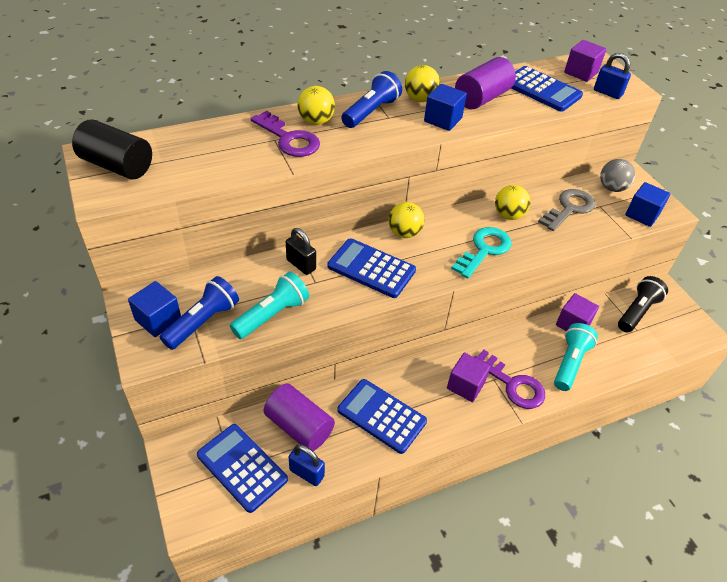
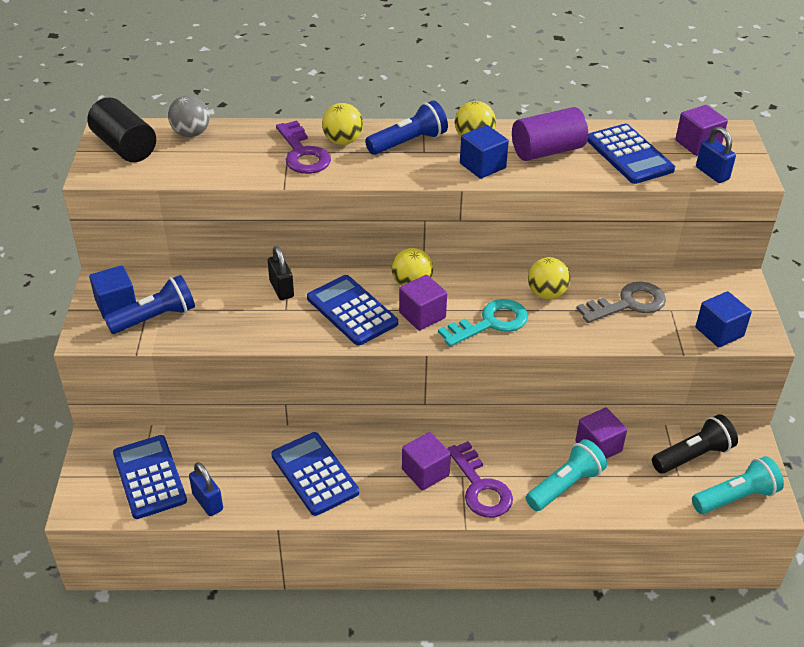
camera: 25 degrees right, 5 degrees down
turquoise flashlight [230,272,309,339] -> turquoise flashlight moved to [692,456,784,514]
purple cylinder [264,383,335,451] -> none
grey ball [600,159,635,192] -> grey ball moved to [168,95,210,137]
none -> purple cube [399,275,447,331]

